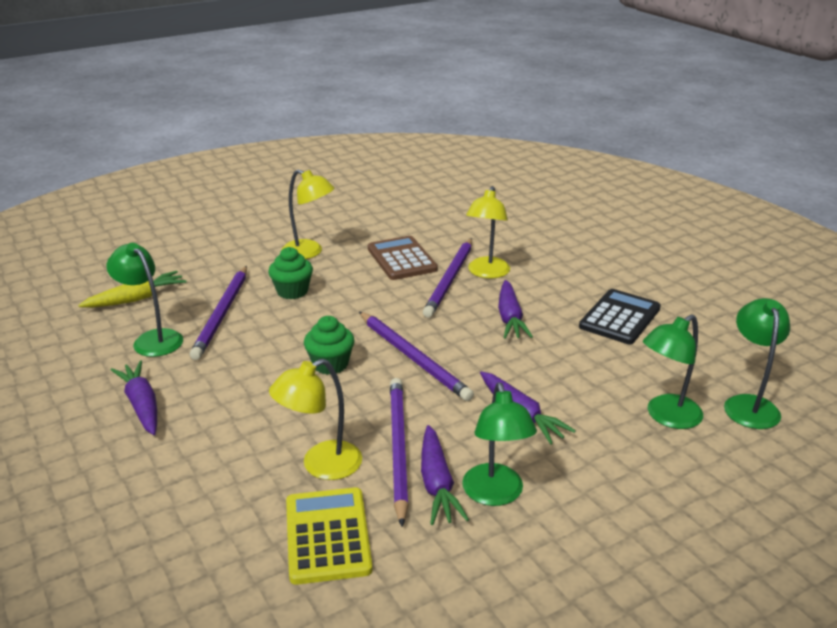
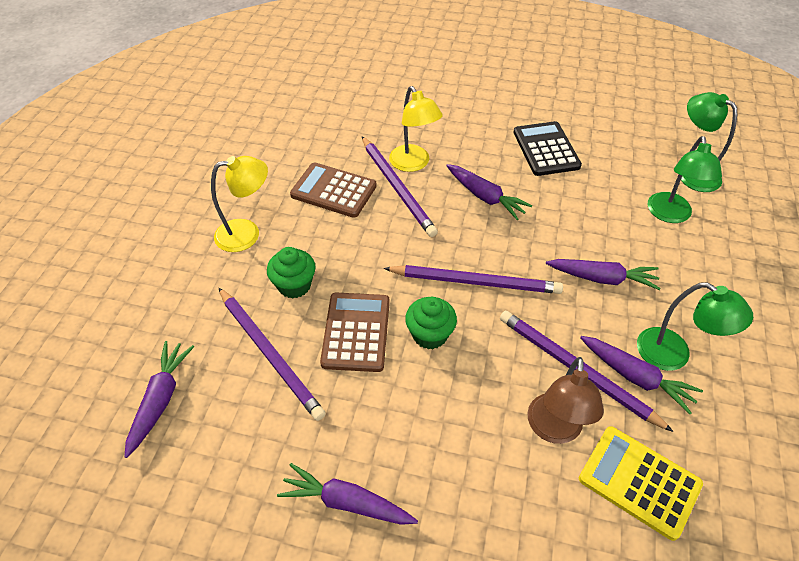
camera: 45 degrees left, 20 degrees up
yellow carrot [78,271,187,308] -> purple carrot [124,341,194,458]
green lamp [106,243,183,357] -> none
yellow lamp [269,359,362,480] -> brown lamp [527,357,604,444]
none -> brown calculator [320,293,390,372]

